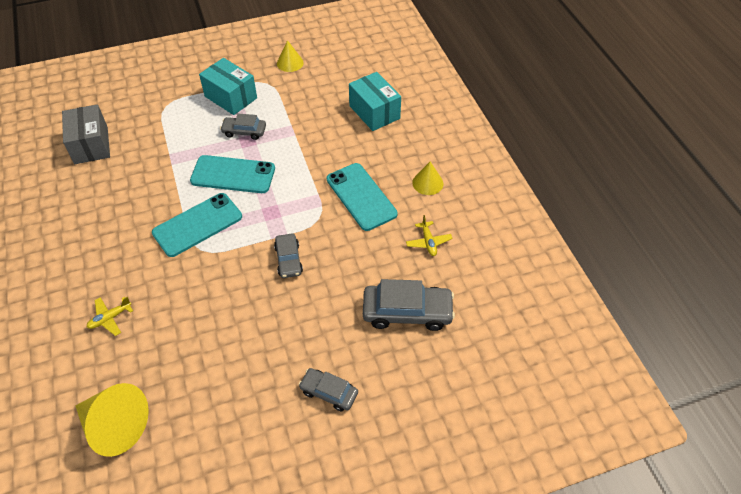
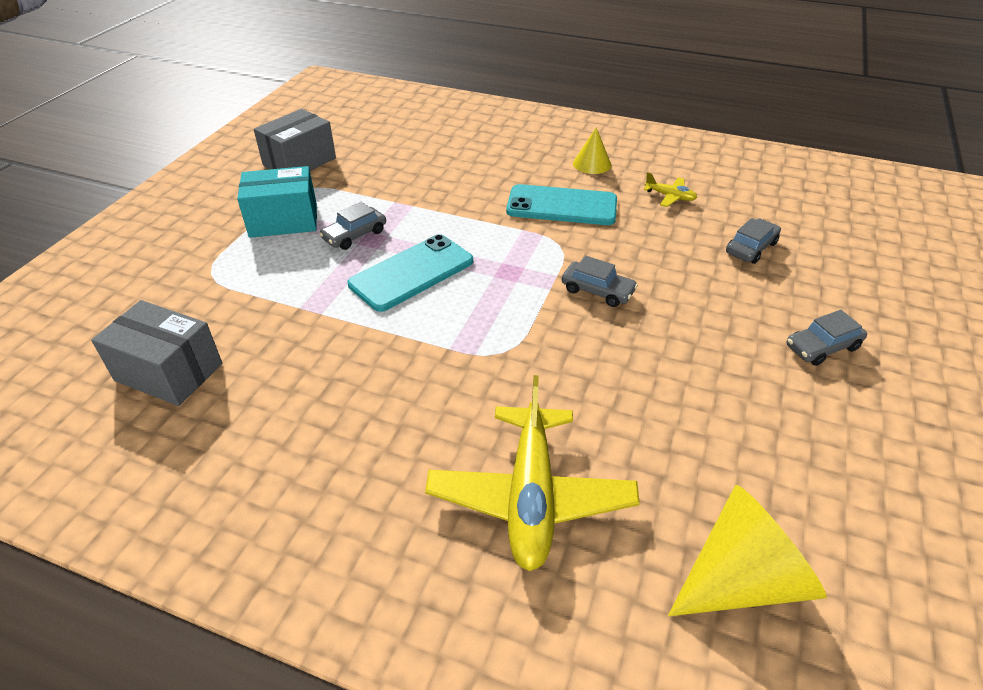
camera: 50 degrees left, 10 degrees down
yellow plane [87,297,133,336] -> yellow plane [425,375,640,571], size x2.27
turquoise phone [152,193,242,257] -> none
yellow cone [277,40,304,72] -> grey box [254,109,336,171]
turquoise box [349,72,401,131] -> none
grey car [363,279,455,331] -> grey car [726,218,781,264], size x0.59

